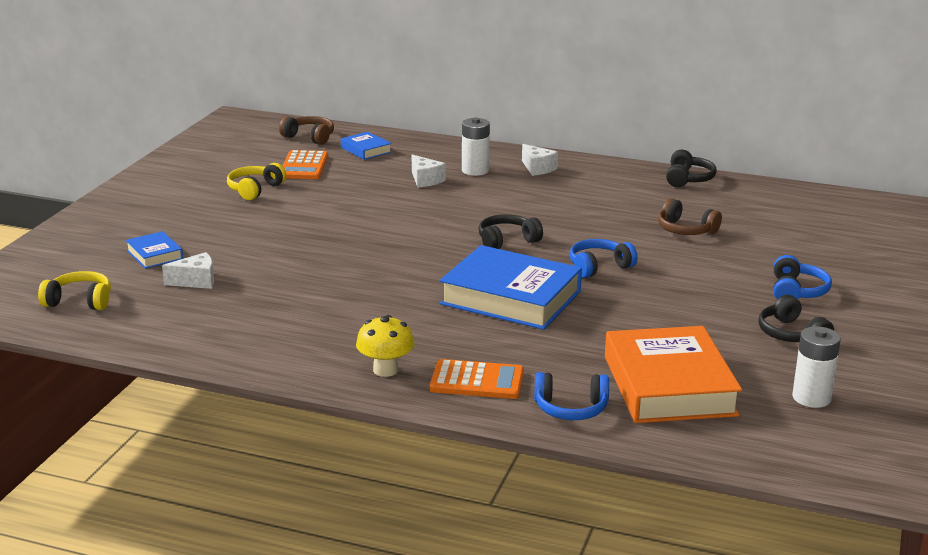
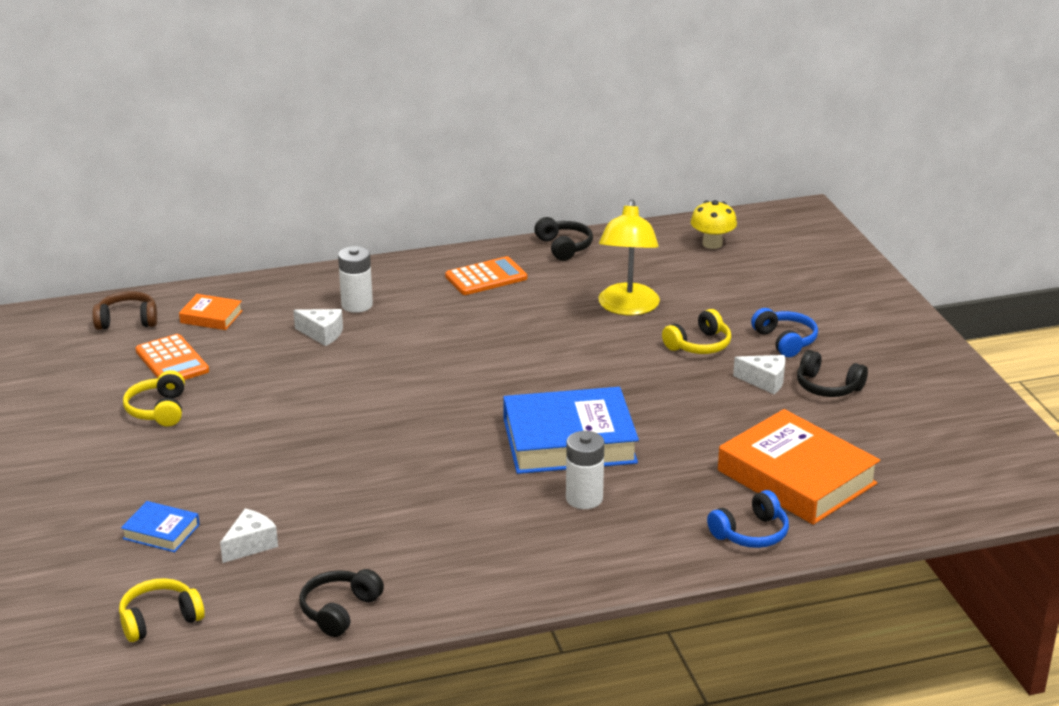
camera: 35 degrees left, 5 degrees up
blue book [341,132,391,160] -> orange book [179,294,243,330]
yellow mushroom [356,315,415,377] -> yellow mushroom moved to [691,200,737,249]
orange calculator [430,359,524,399] -> orange calculator moved to [445,256,527,295]
black headphones [478,214,543,249] -> black headphones moved to [299,569,384,637]
white cheese [522,144,558,176] -> white cheese moved to [733,355,785,394]
blue headphones [570,239,638,278] -> none
brown headphones [658,198,722,235] -> yellow lamp [598,199,660,315]
white battery [792,326,841,408] -> white battery moved to [566,431,605,509]
none -> yellow headphones [662,309,731,354]

